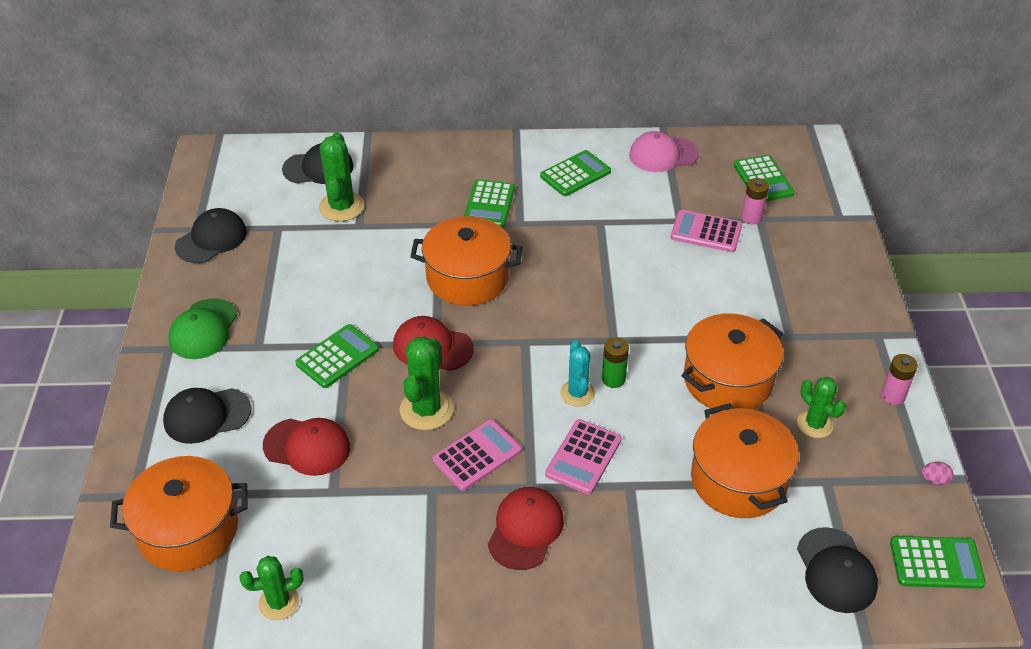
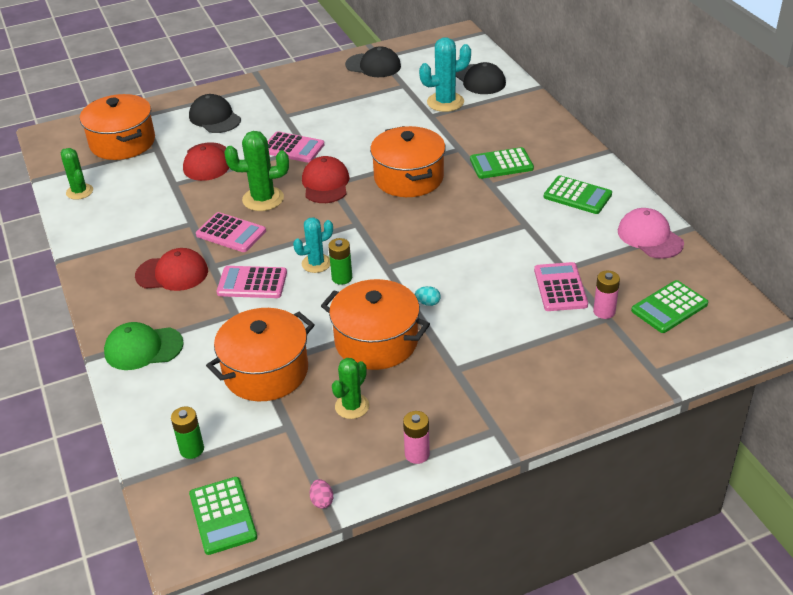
camera: 70 degrees right, 5 degrees down
green cap [168,298,237,359] -> green cap moved to [104,322,184,370]
green calculator [295,324,379,388] -> pink calculator [268,131,324,163]
green cactus [319,132,365,222] -> turquoise cactus [419,37,471,112]
black cap [797,527,878,613] -> green battery [171,406,204,459]
none -> turquoise egg [415,286,441,306]

